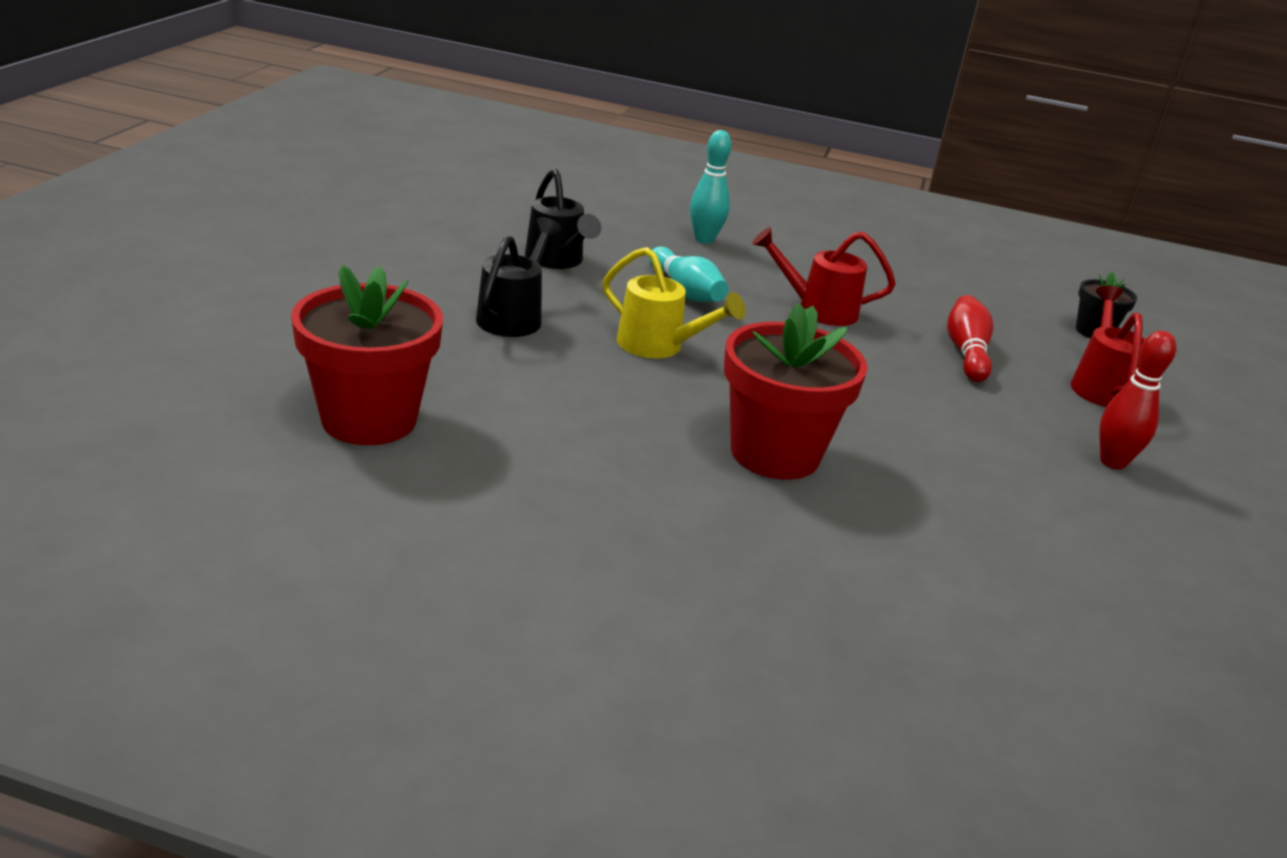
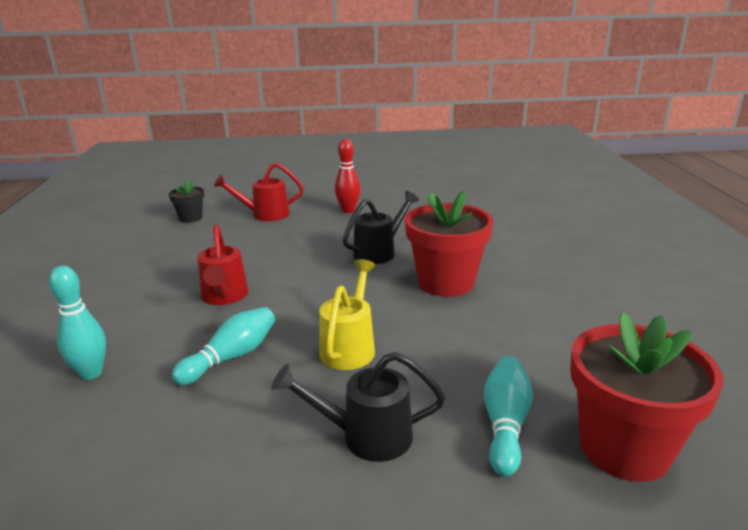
camera: 105 degrees left, 5 degrees down
black watering can [525,169,601,269] -> black watering can moved to [342,191,419,264]
red bowling pin [947,295,993,382] -> none
none -> turquoise bowling pin [484,356,533,477]

